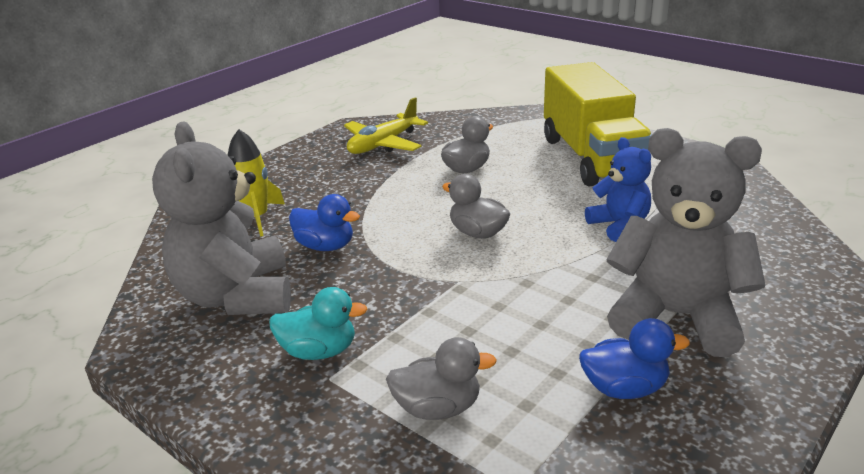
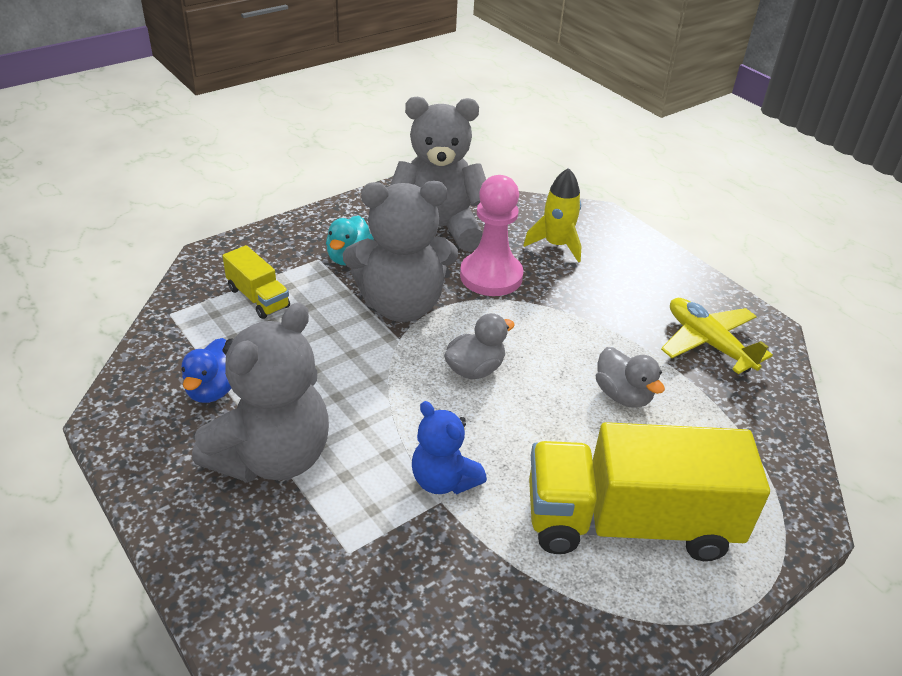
camera: 100 degrees right, 10 degrees up
blue duck [289,194,360,251] -> pink pawn [460,175,523,296]
grey duck [386,337,497,420] -> yellow truck [223,245,290,319]
blue teddy bear [585,137,651,242] -> blue teddy bear turned 60 degrees clockwise [412,401,487,494]
none -> grey teddy bear [343,181,458,322]

